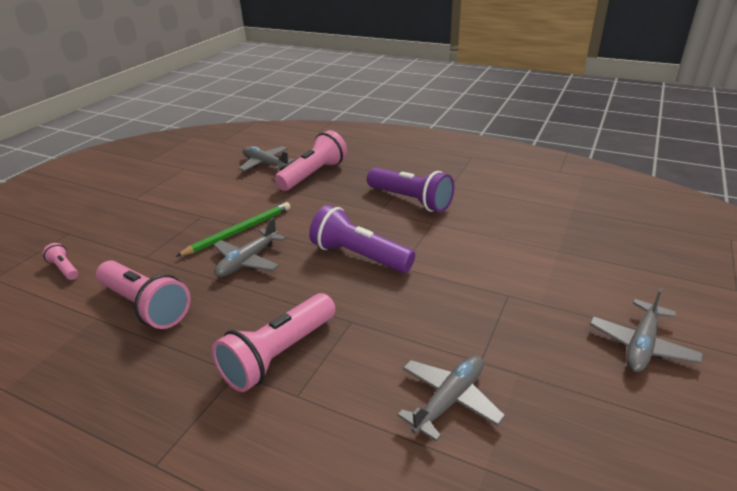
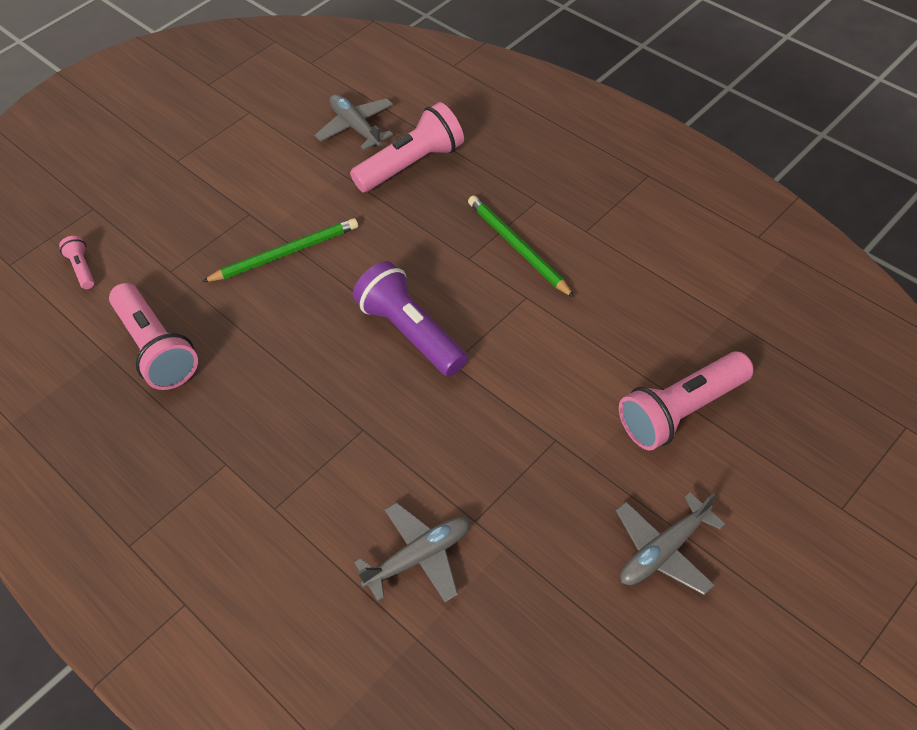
camera: 20 degrees right, 20 degrees up
pink flashlight [212,293,336,392] -> pink flashlight moved to [619,351,754,451]
grey plane [214,217,286,277] -> none
purple flashlight [367,168,455,212] -> green pencil [468,196,575,298]

